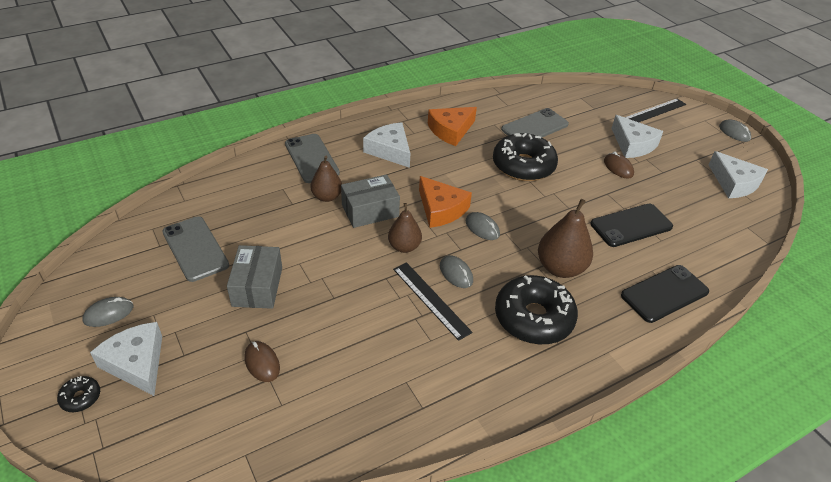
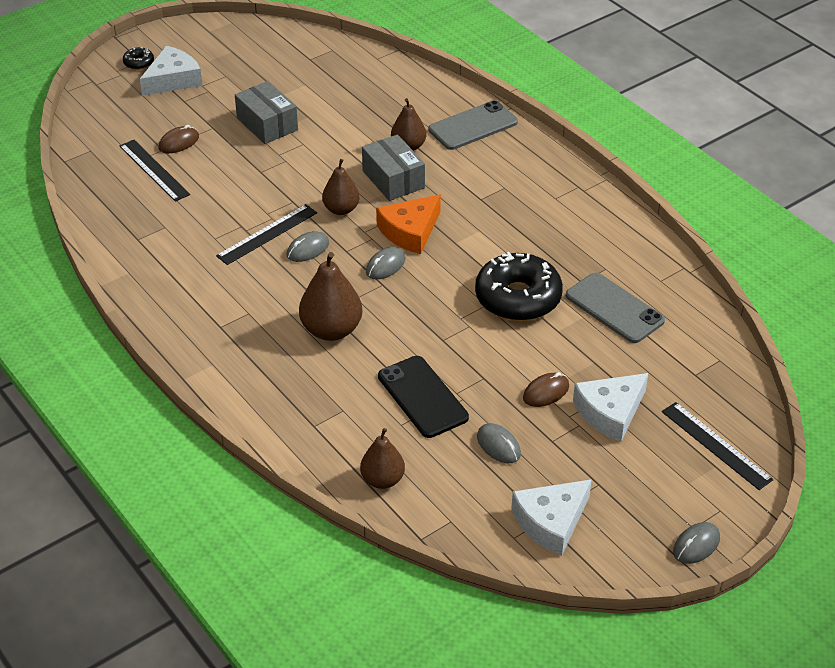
camera: 85 degrees right, 0 degrees up
grey mouse [82,297,133,327] -> grey mouse moved to [477,423,521,463]
grey phone [162,216,229,282] -> none
grey box [227,245,282,309] -> grey box turned 60 degrees clockwise [235,81,298,144]
white cheese [363,122,410,168] -> none
orange cheese [428,107,477,146] -> none
black donut [495,275,578,344] -> none
black phone [621,265,709,323] -> none
none -> black ruler [120,140,190,202]
none -> brown pear [360,428,405,489]

